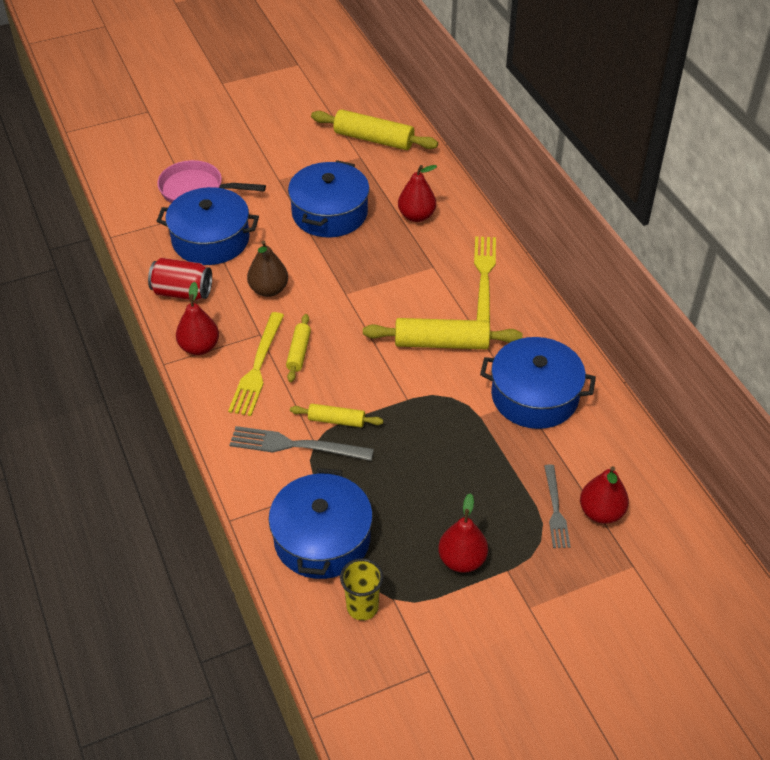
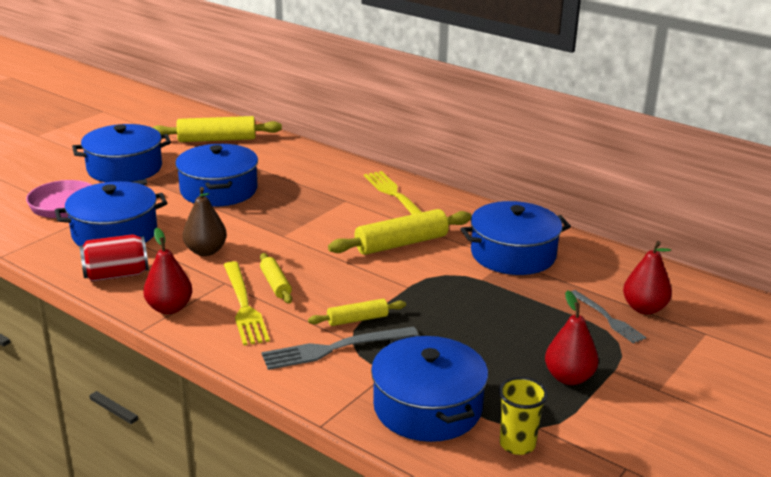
camera: 30 degrees left, 20 degrees down
red pear [398,165,437,222] -> none
none -> blue pot [72,124,171,182]

